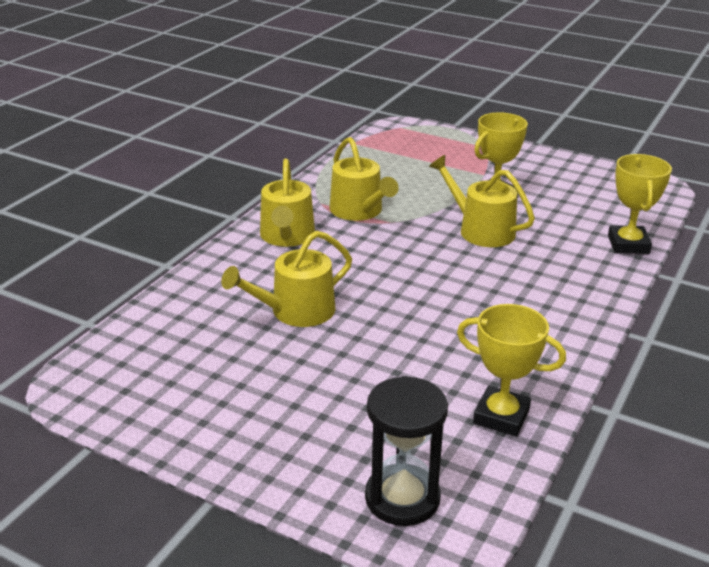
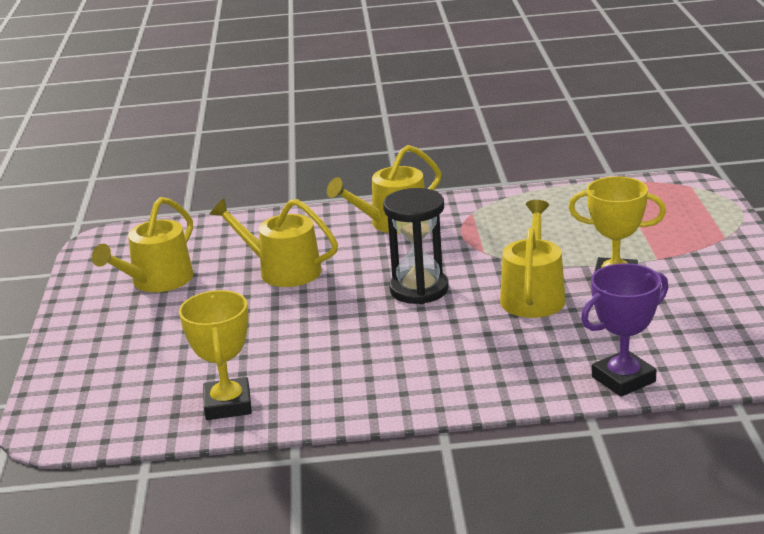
camera: 60 degrees right, 5 degrees down
yellow watering can [329,137,399,221] -> yellow watering can moved to [92,197,194,292]
black hourglass [365,376,448,526] -> black hourglass moved to [383,188,448,304]
yellow trophy [608,154,672,254] -> purple trophy [581,263,669,397]

